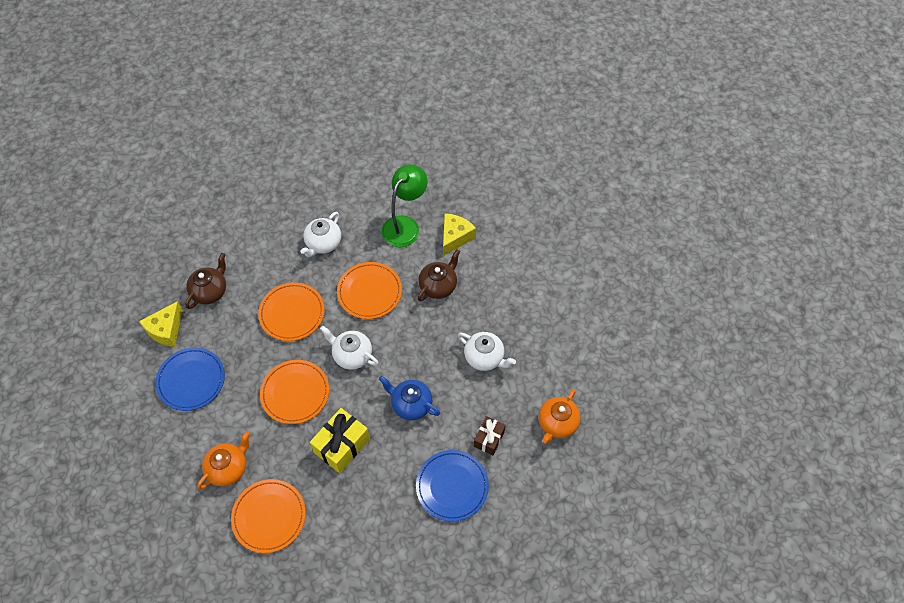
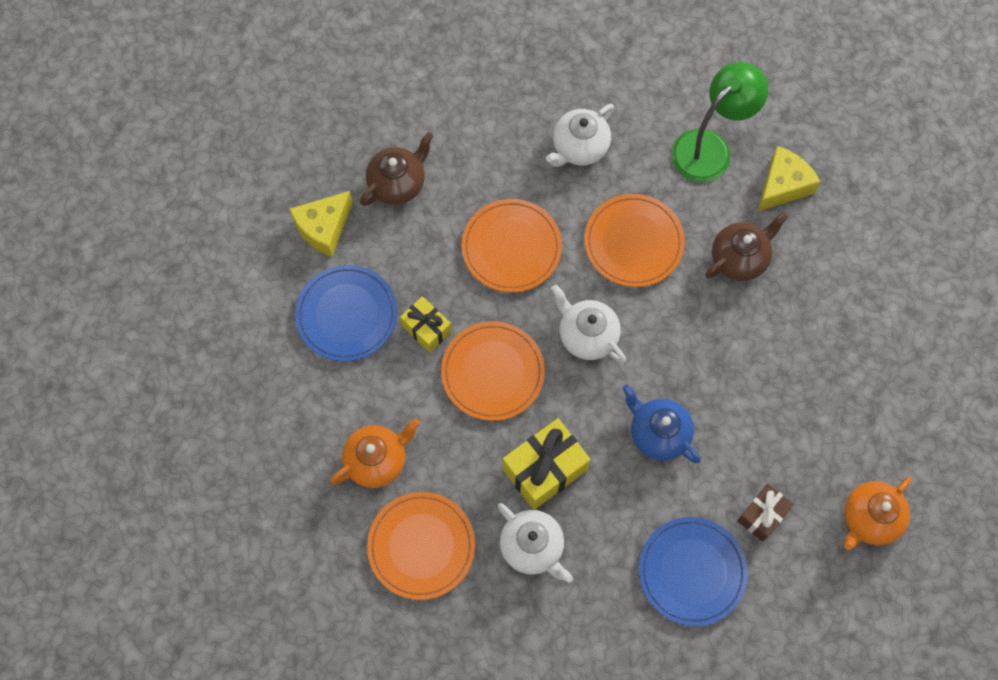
camera: 15 degrees right, 10 degrees up
white teapot [458,332,516,371] -> white teapot moved to [498,503,573,583]
none -> yellow gift [400,296,452,353]

